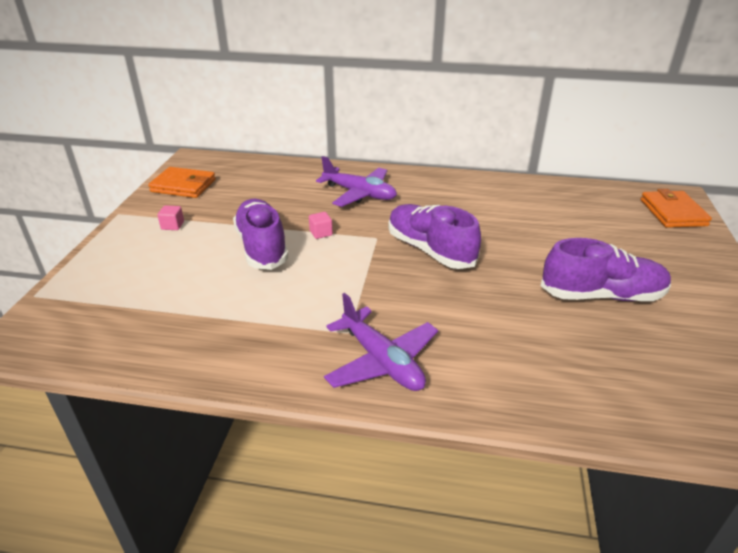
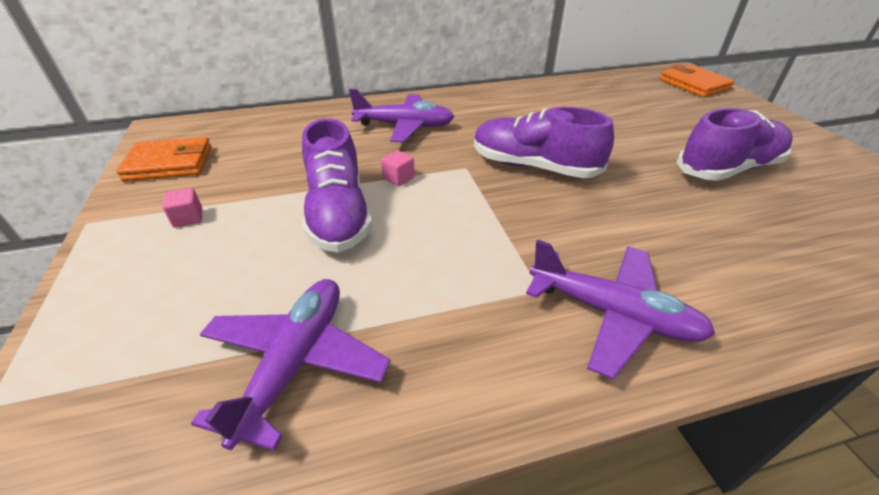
camera: 25 degrees left, 5 degrees up
purple shoe [233,199,288,270] -> purple shoe turned 150 degrees counterclockwise [302,118,373,253]
none -> purple plane [191,279,391,451]

